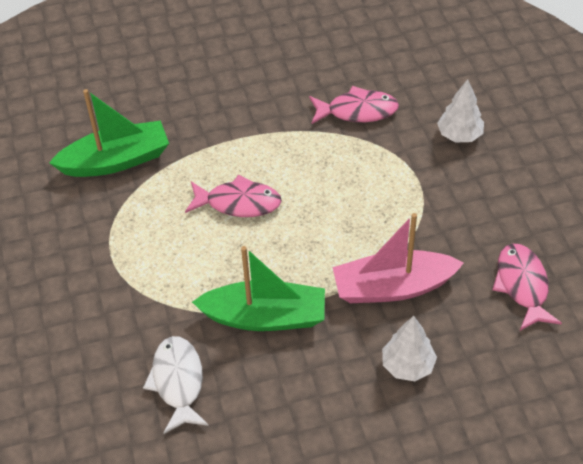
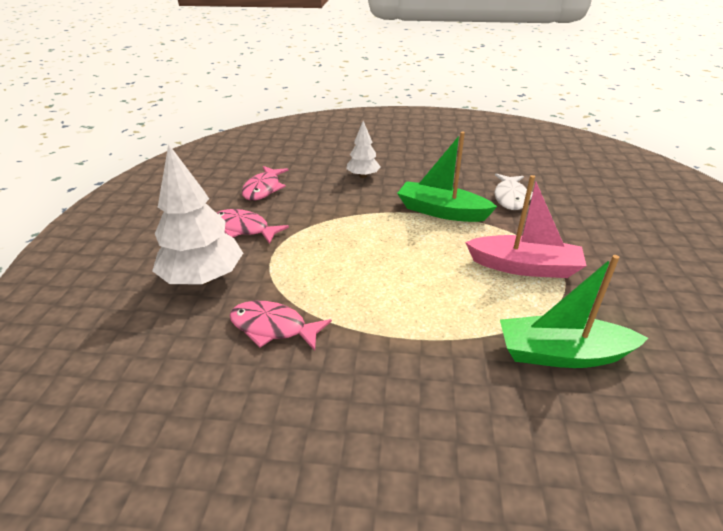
camera: 160 degrees left, 15 degrees down
pink fish [185,175,282,217] -> pink fish moved to [217,209,289,244]
pink boat [332,213,464,303] -> pink boat moved to [465,175,587,278]
white tree [437,79,484,143] -> white tree [152,144,243,285], size x1.83

